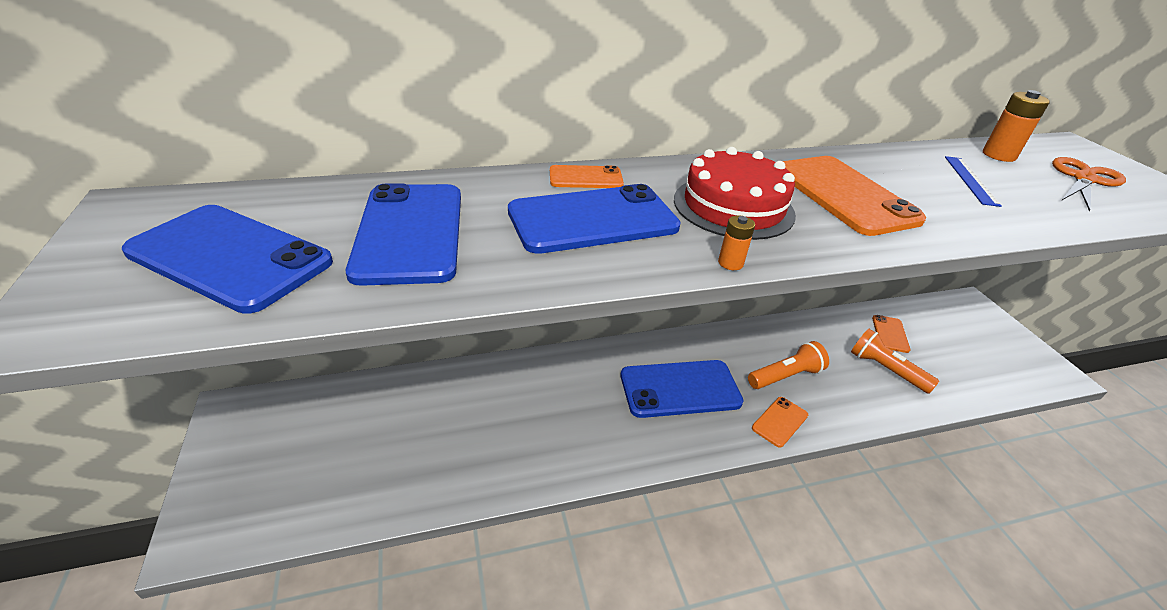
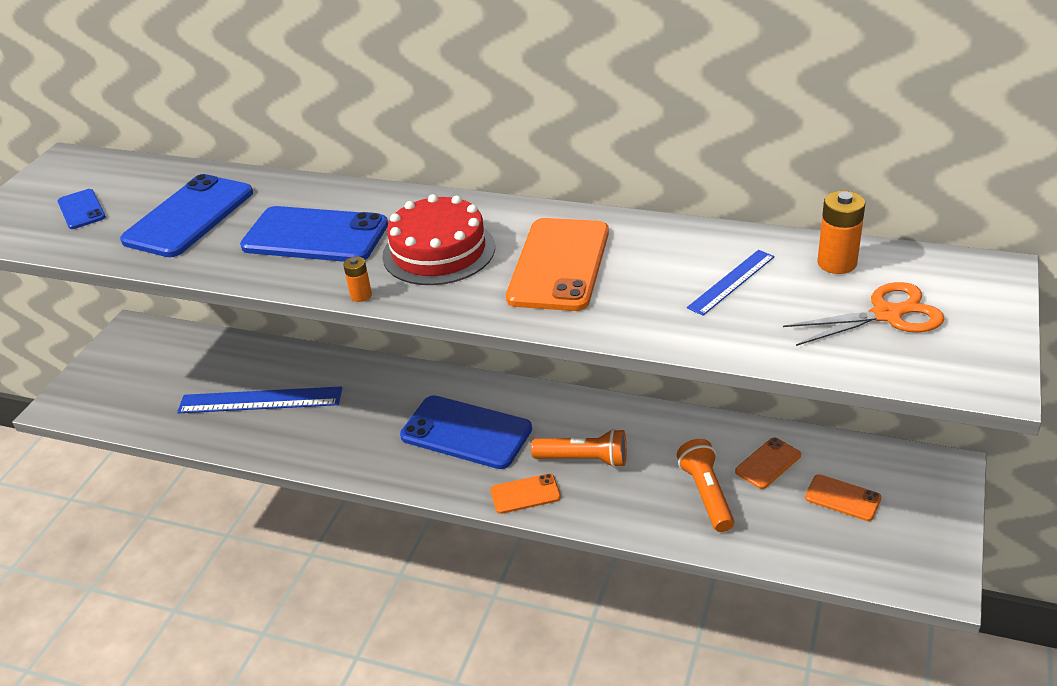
camera: 40 degrees right, 0 degrees up
blue phone [122,205,333,314] -> blue phone [57,189,106,229], size x0.51
orange phone [550,165,624,188] -> orange phone moved to [805,474,881,521]
none -> blue ruler [177,386,342,413]

